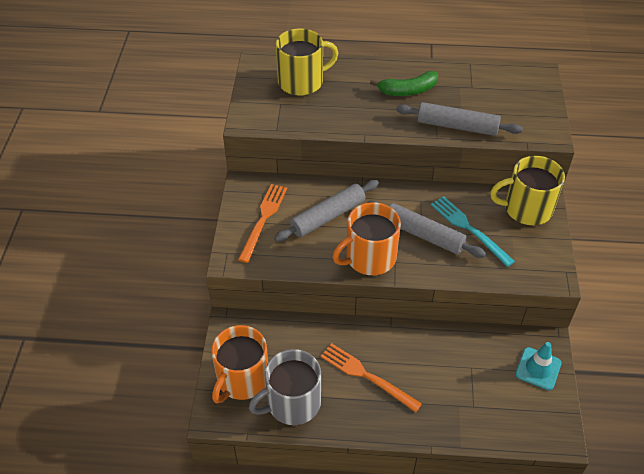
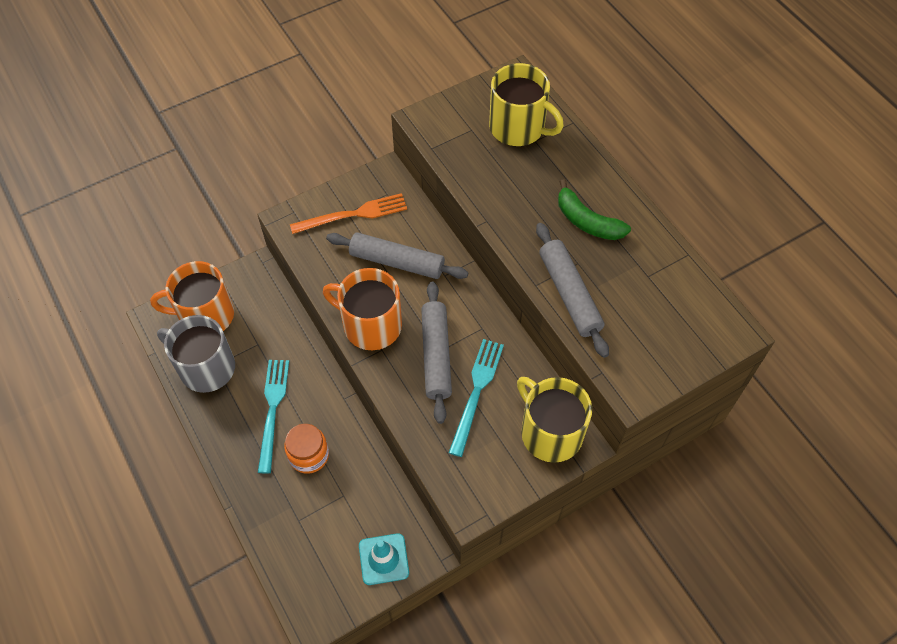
camera: 55 degrees right, 10 degrees up
orange fork [320,343,422,413] -> turquoise fork [258,360,289,474]
none -> orange jar [284,424,329,474]

